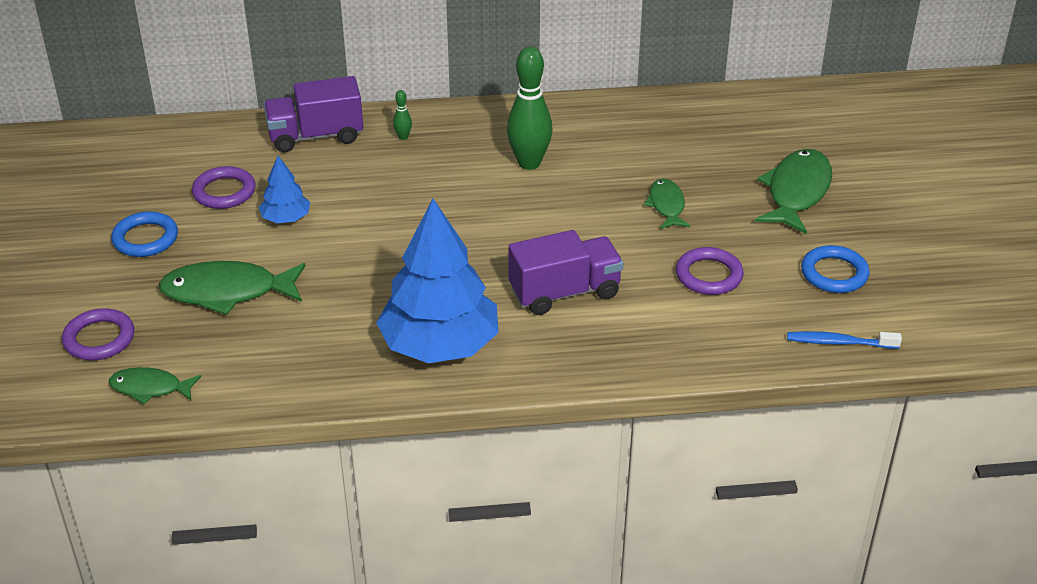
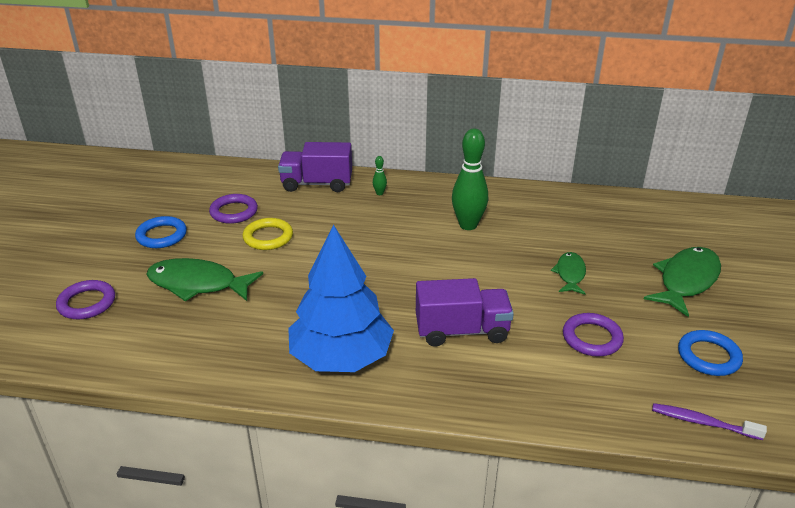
camera: 15 degrees right, 5 degrees down
green fish [109,367,201,404] -> none
blue tree [259,156,310,223] -> yellow ring [242,218,293,250]
blue toothbrush [787,331,902,349] -> purple toothbrush [652,403,767,440]

